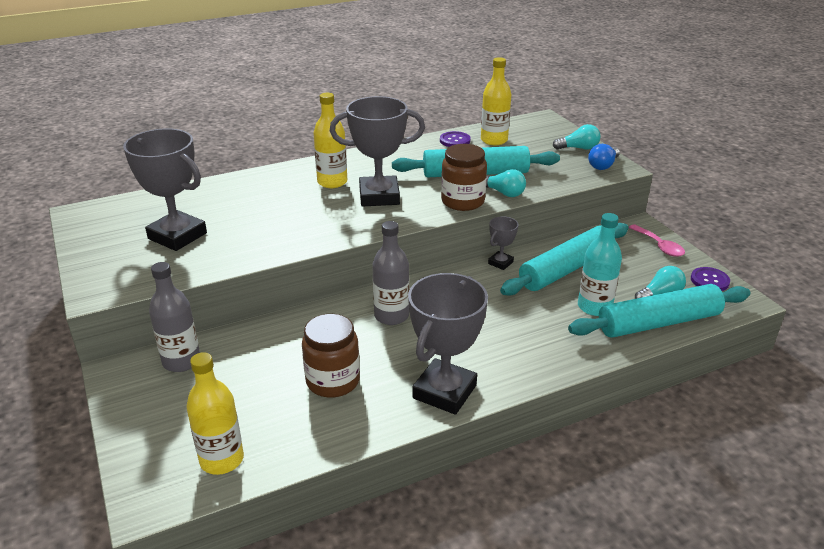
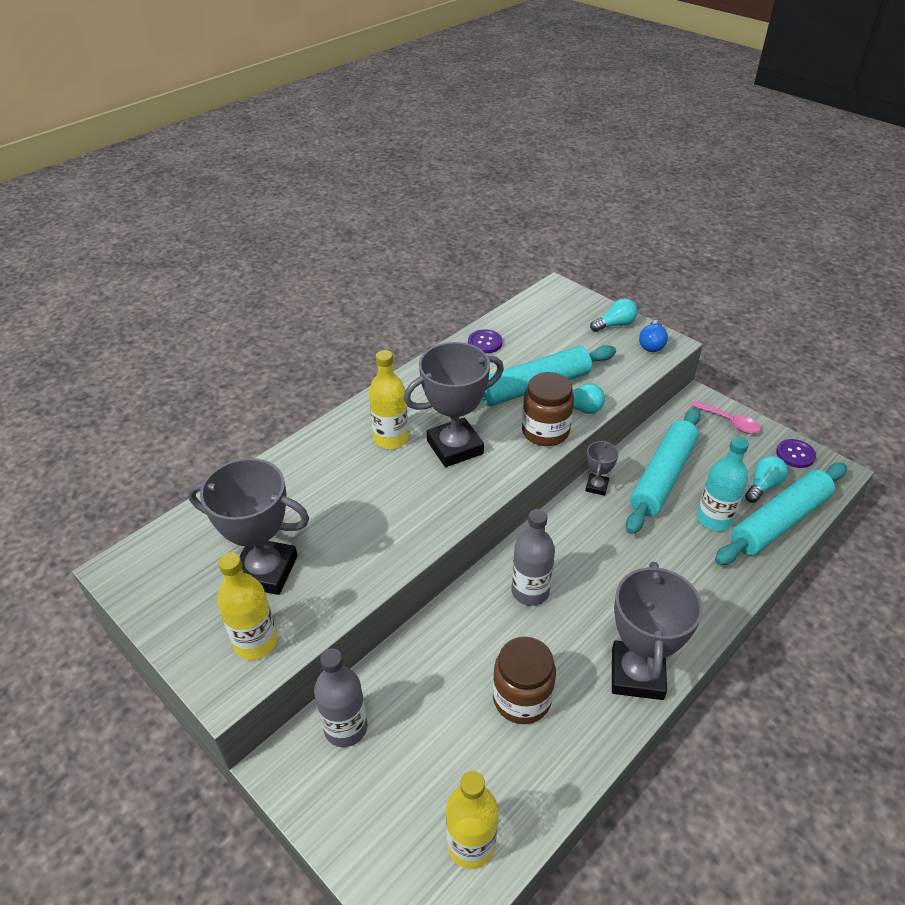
camera: 20 degrees left, 10 degrees up
yellow bottle [481,57,511,145] -> yellow bottle moved to [217,552,277,660]

